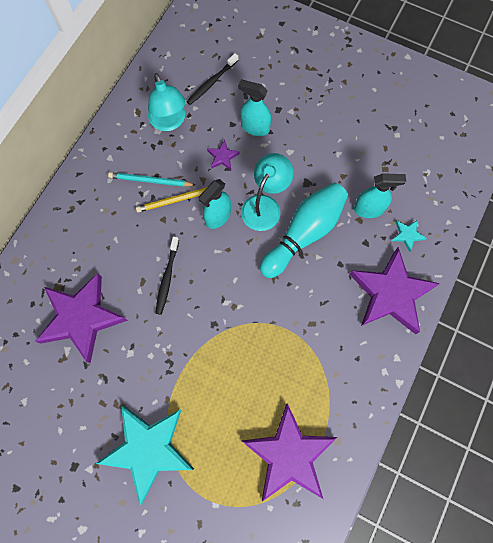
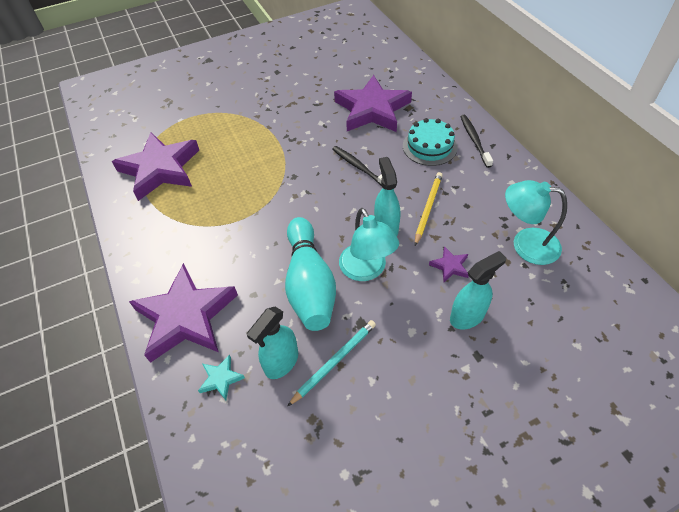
camera: 130 degrees right, 20 degrees down
turquoise star [96,406,194,505] -> none
turquoise pencil [108,172,195,187] -> turquoise pencil moved to [287,320,376,407]
black toothbrush [186,53,238,105] -> black toothbrush moved to [460,115,493,168]
none -> turquoise cake [403,118,458,166]

